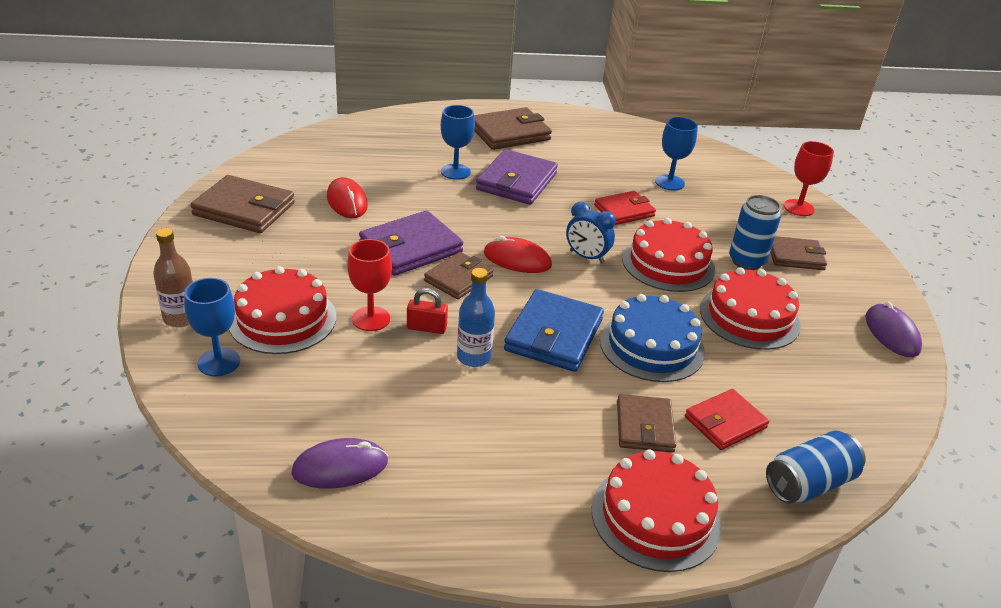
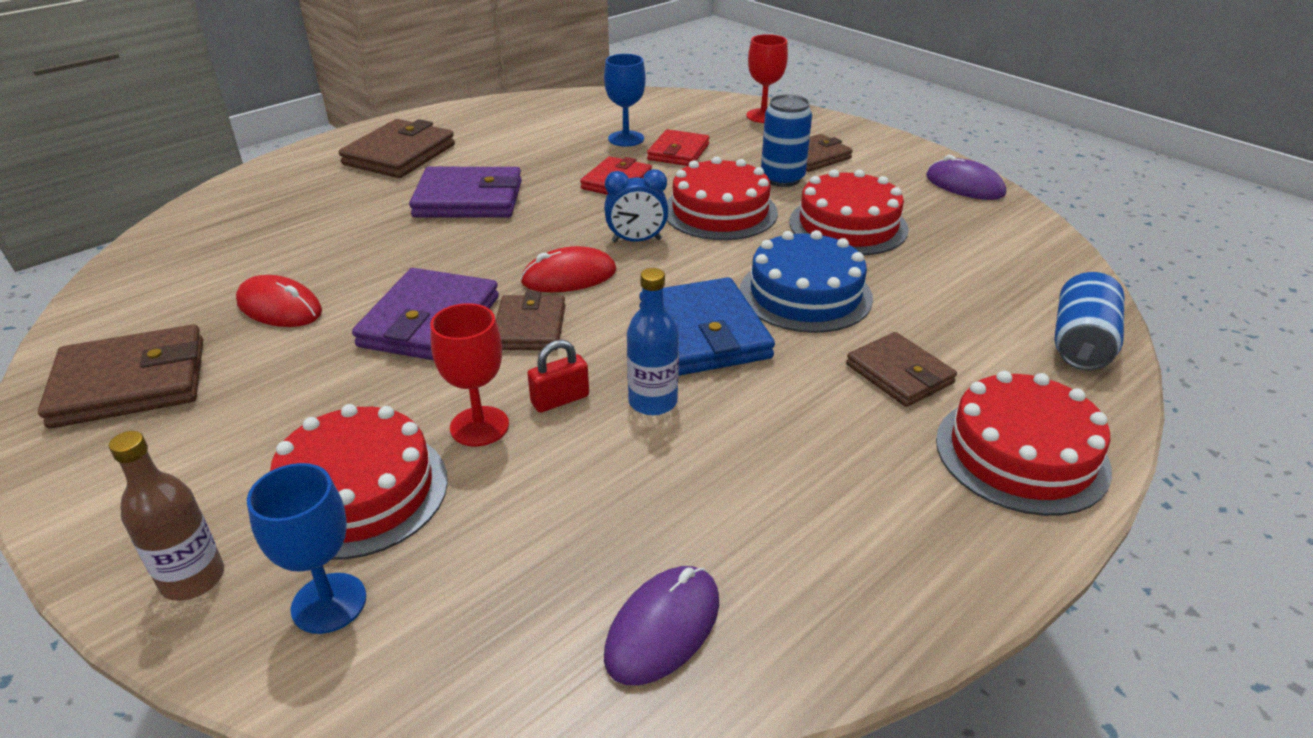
camera: 35 degrees left, 0 degrees up
blue goblet [441,105,475,180] -> none
purple wallet [476,149,558,205] -> purple wallet turned 75 degrees counterclockwise [409,167,522,218]
red wallet [685,389,769,450] -> red wallet moved to [647,129,709,166]

